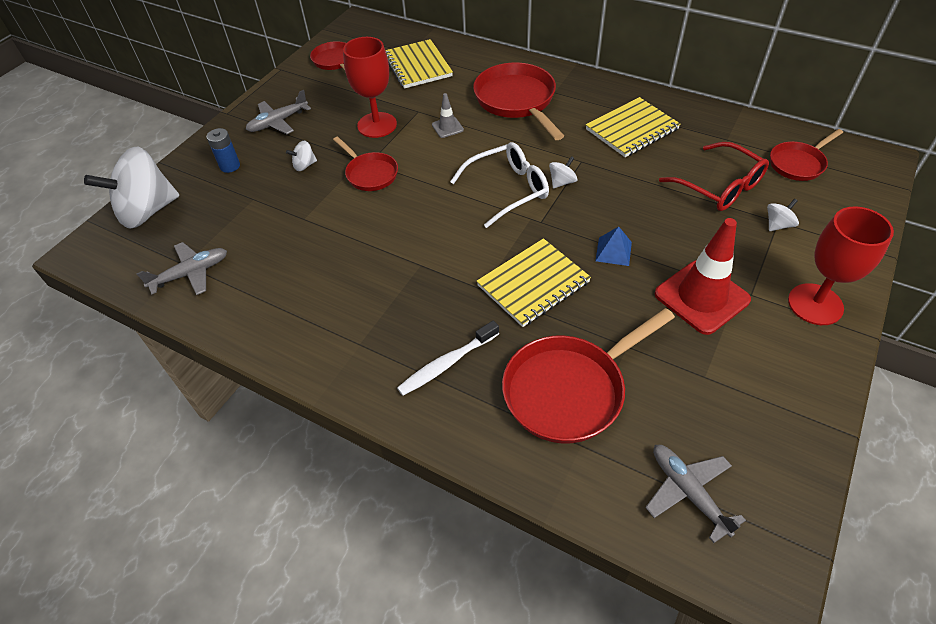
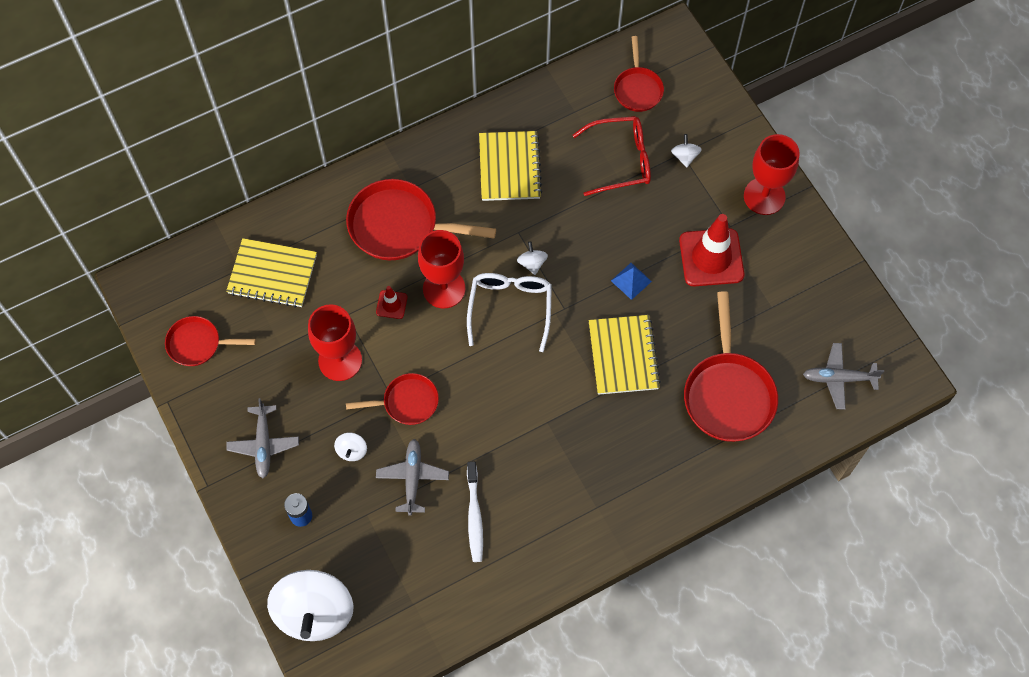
camera: 60 degrees left, 15 degrees up
grey plane [136,242,227,295] -> grey plane moved to [376,439,449,516]
white toothbrush [397,320,499,396] -> white toothbrush moved to [467,461,483,562]
grey traffic cone [432,93,464,138] -> red traffic cone [376,286,408,319]
none -> red goblet [418,230,465,308]

